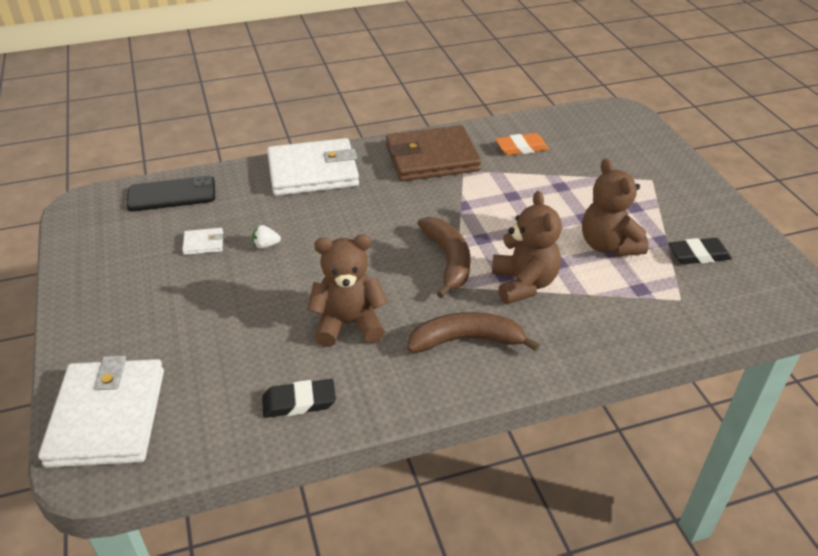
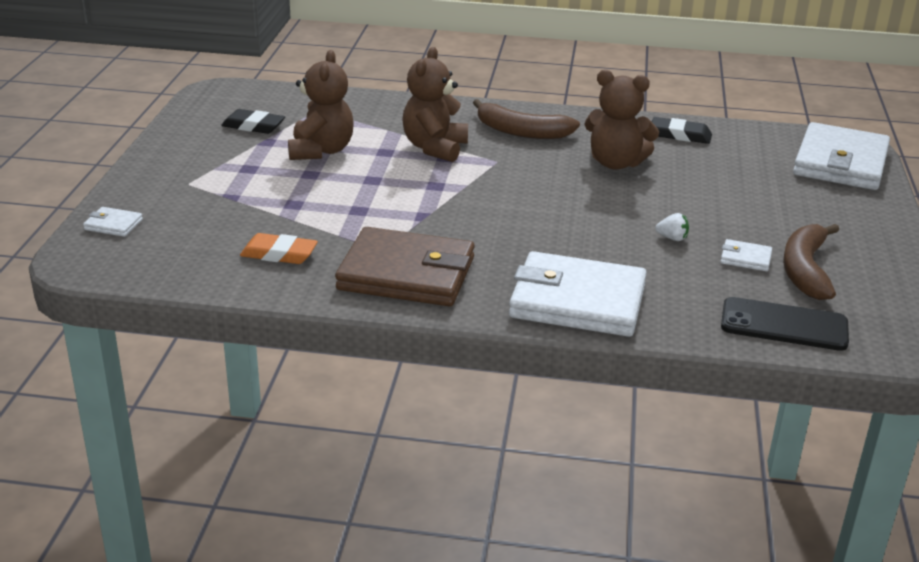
camera: 155 degrees left, 10 degrees down
brown banana [417,217,471,298] -> brown banana moved to [783,224,839,300]
none -> white wallet [83,207,143,237]

